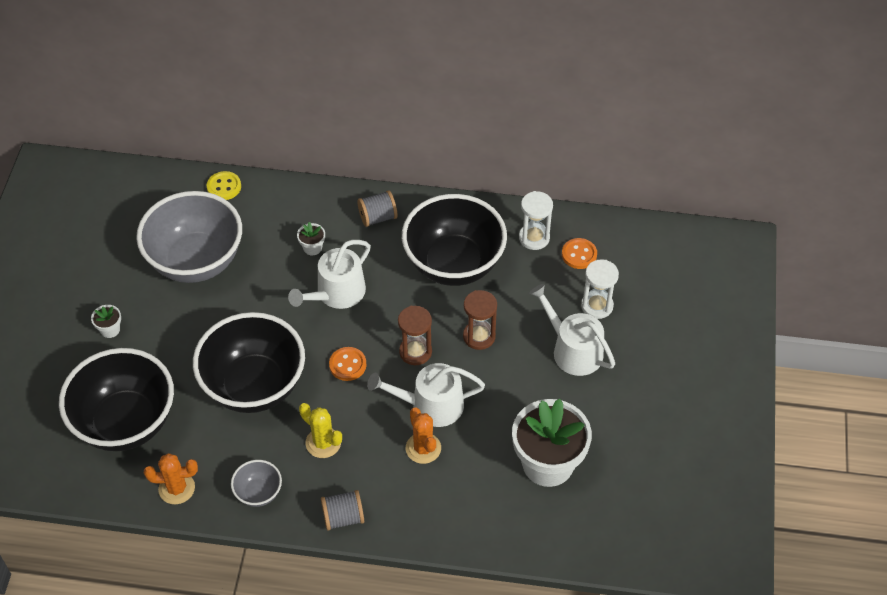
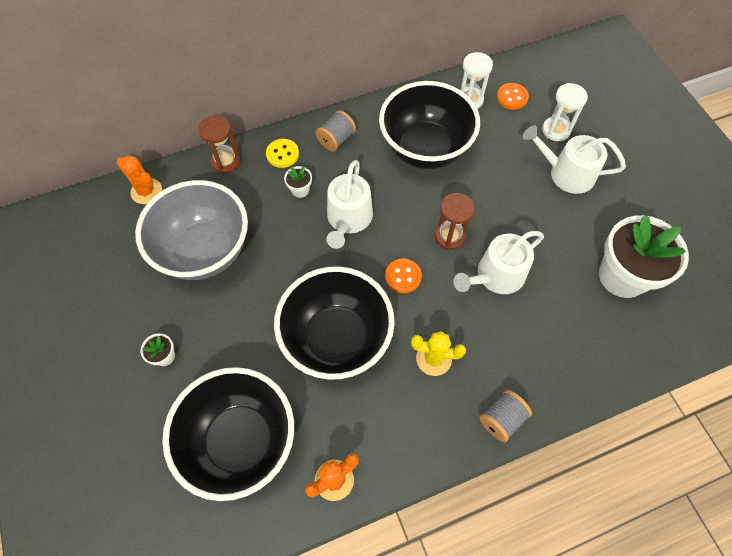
camera: 30 degrees left, 10 degrees up
yellow button [207,171,241,200] -> yellow button moved to [266,139,299,168]
grey bowl [231,460,282,507] -> none
orange cactus [406,407,441,464] -> orange cactus moved to [117,155,162,204]
brown hourglass [463,290,497,350] -> brown hourglass moved to [198,116,241,174]

